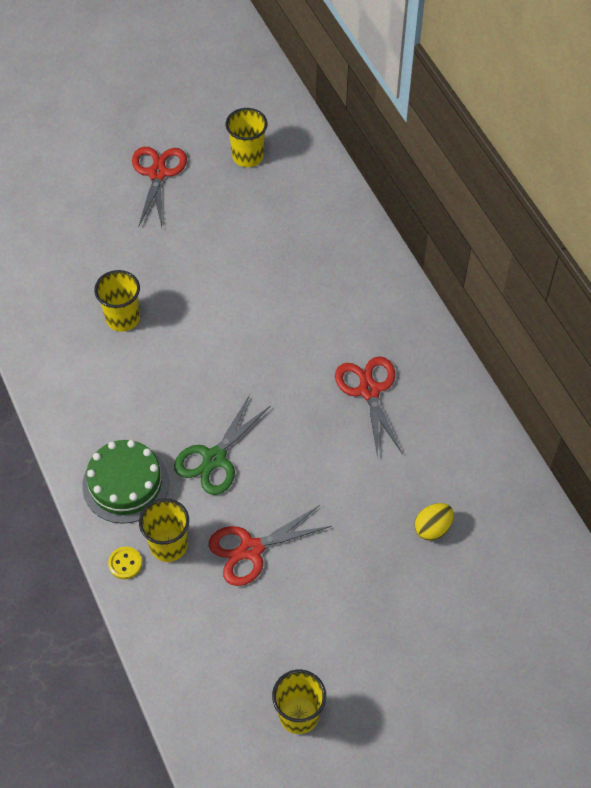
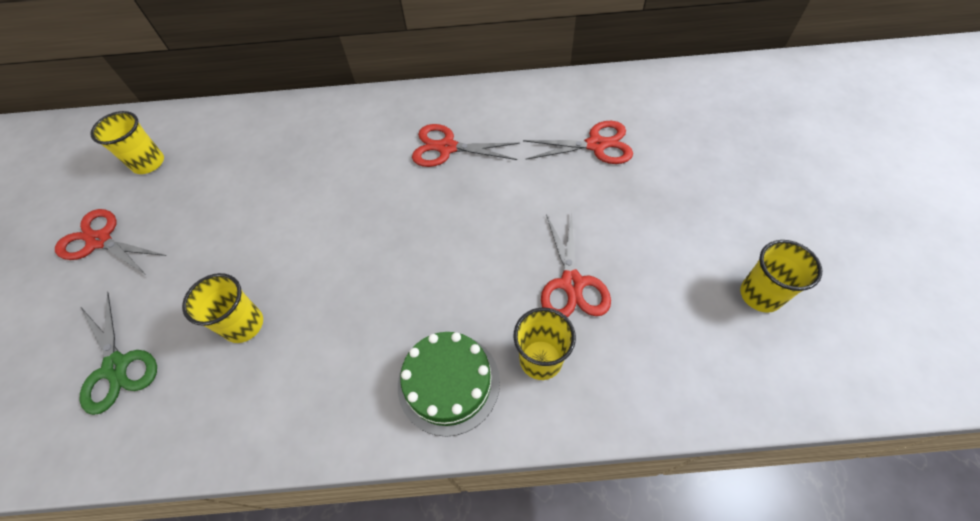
camera: 65 degrees left, 0 degrees up
yellow button [108,547,142,579] -> none
green scissors [174,395,271,495] -> green scissors moved to [79,292,157,415]
yellow egg [414,503,454,541] -> red scissors [523,121,633,164]

